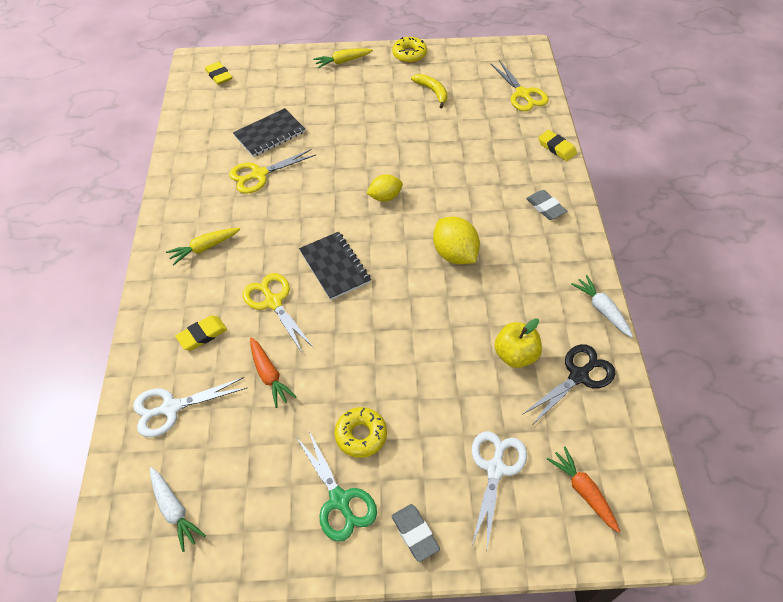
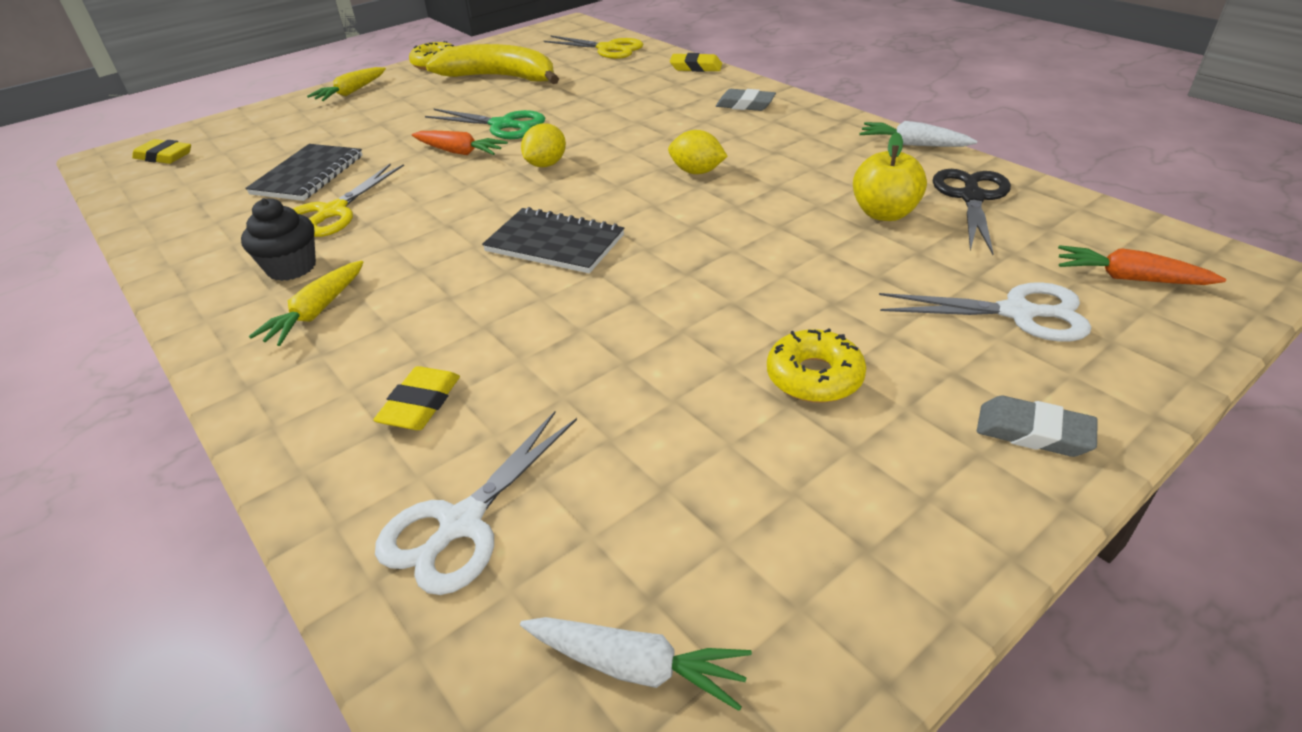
camera: 35 degrees left, 15 degrees down
yellow scissors [243,273,314,353] -> none
orange carrot [250,337,296,408] -> orange carrot moved to [412,131,508,155]
green scissors [296,431,377,542] -> green scissors moved to [425,108,545,139]
yellow banana [411,74,448,108] -> yellow banana [426,44,559,84], size x1.90
yellow lemon [433,217,480,264] -> yellow lemon [668,130,727,174], size x0.65
white scissors [472,431,527,549] -> white scissors turned 120 degrees clockwise [879,282,1091,342]
none -> black cupcake [241,198,316,281]

